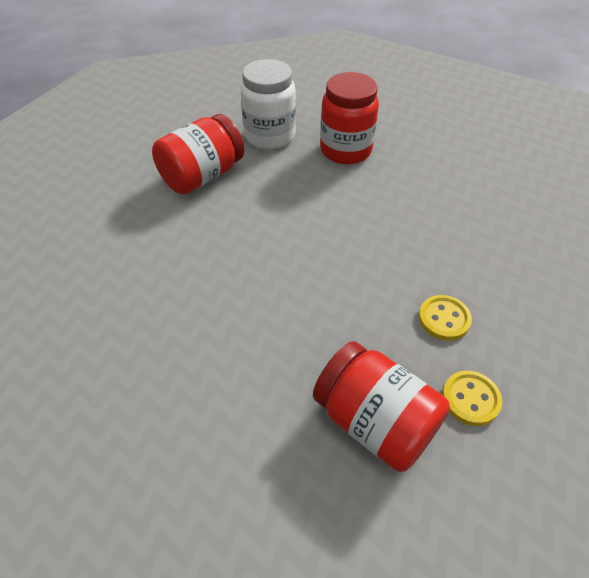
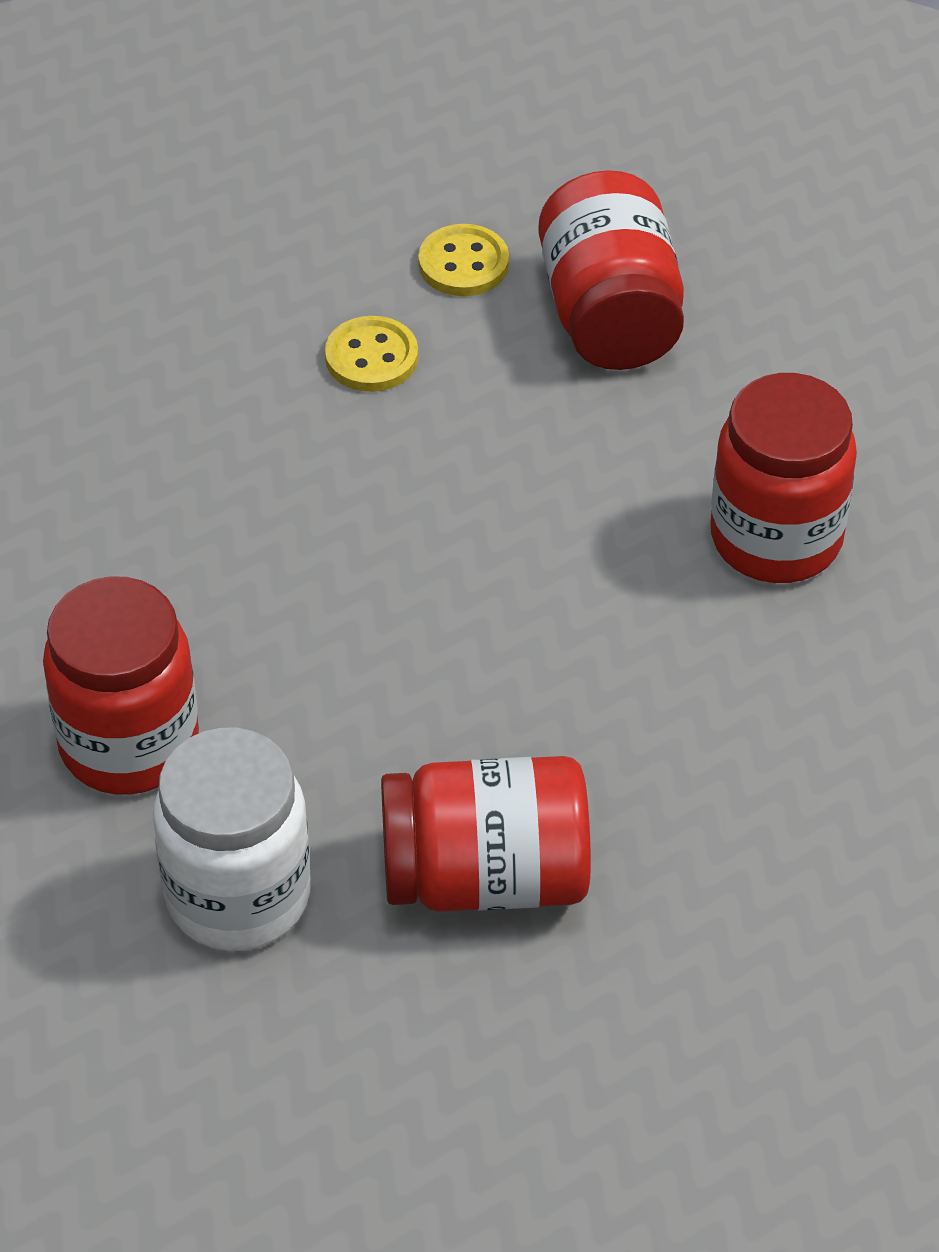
camera: 140 degrees left, 0 degrees up
none -> red jar [710,373,857,583]

